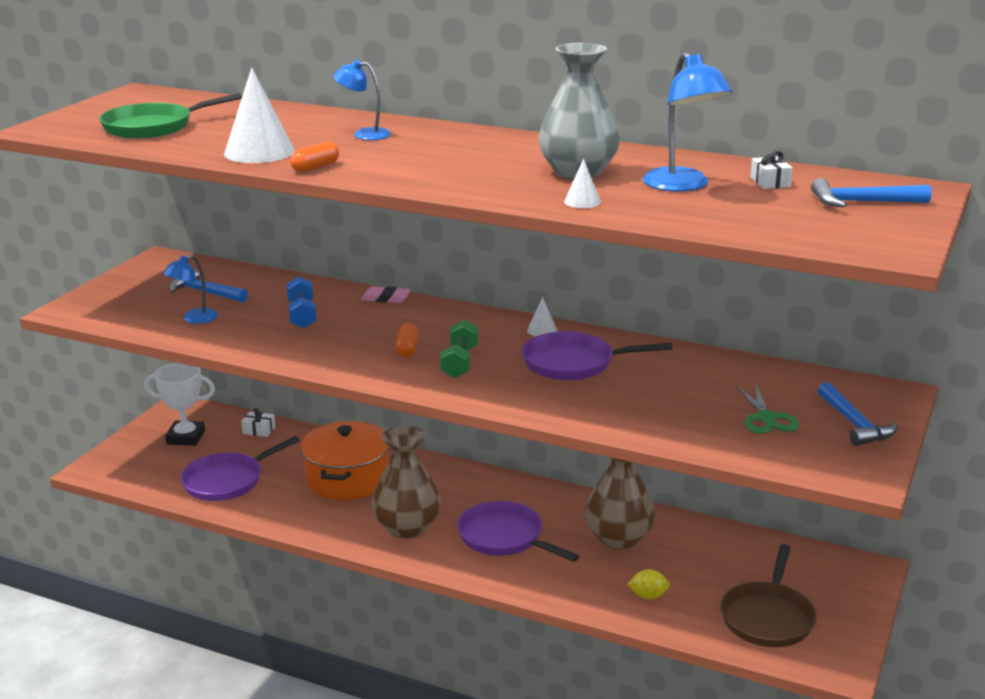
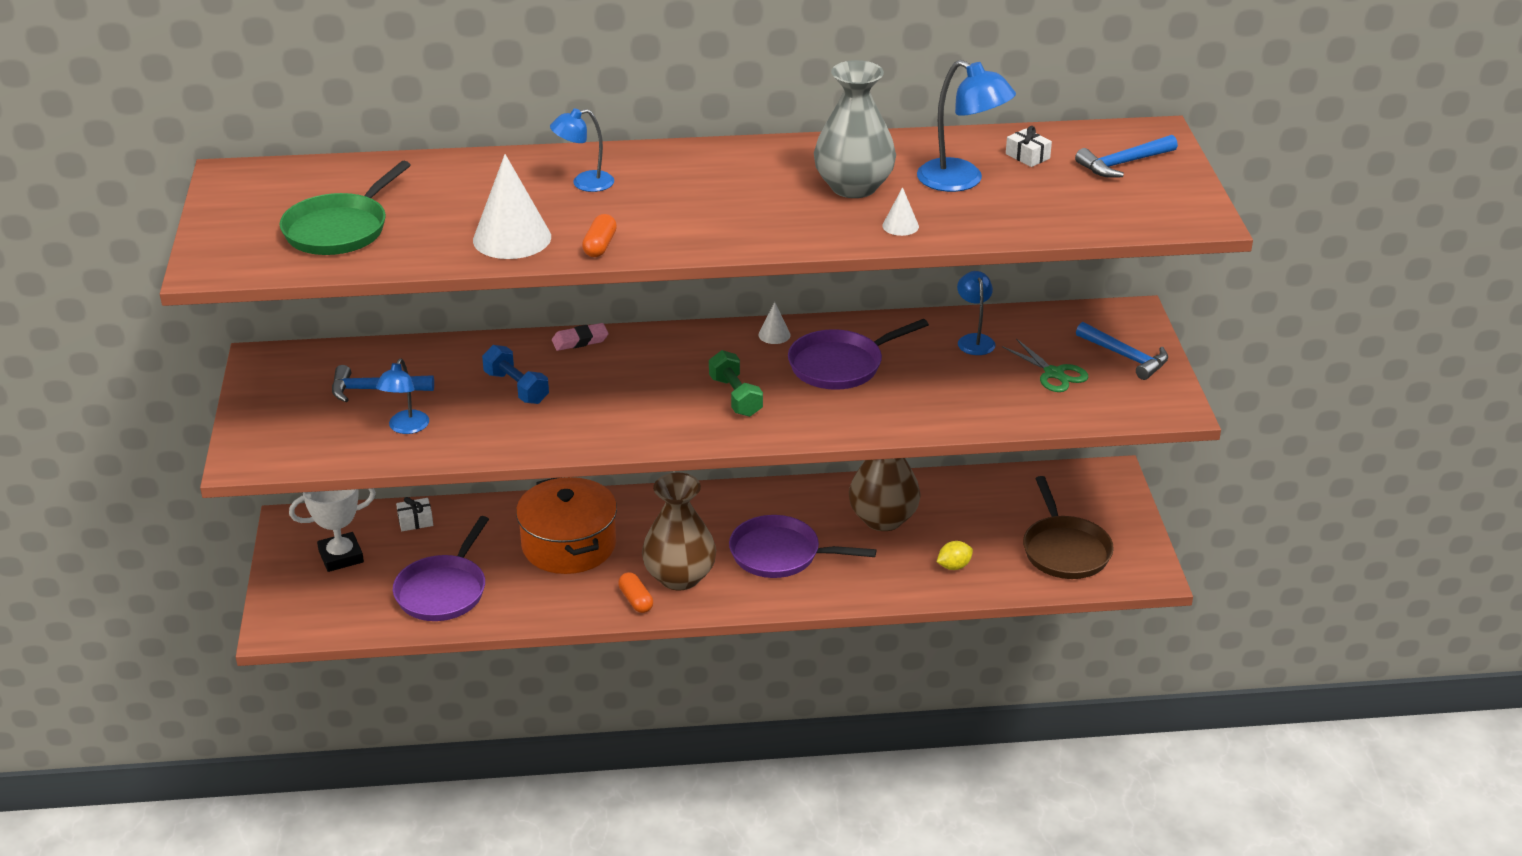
camera: 30 degrees left, 10 degrees up
orange capsule [395,323,419,357] -> orange capsule moved to [618,572,653,613]
none -> blue lamp [957,271,996,355]

